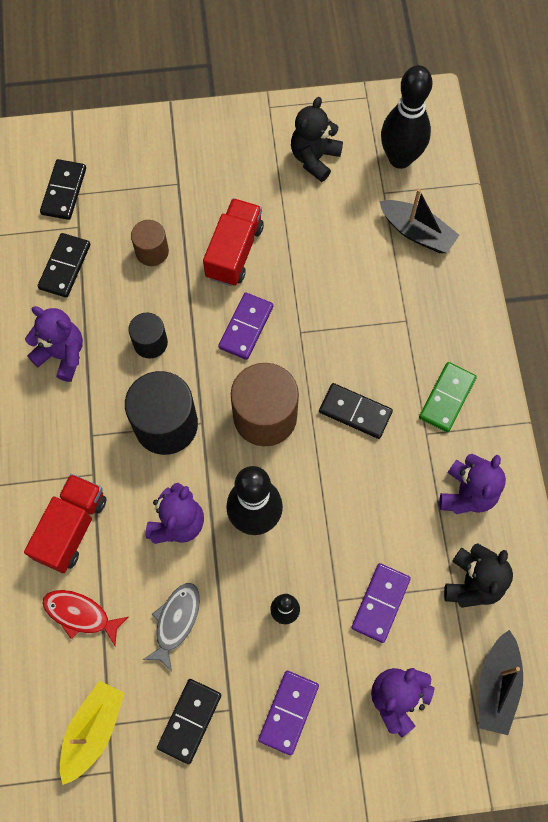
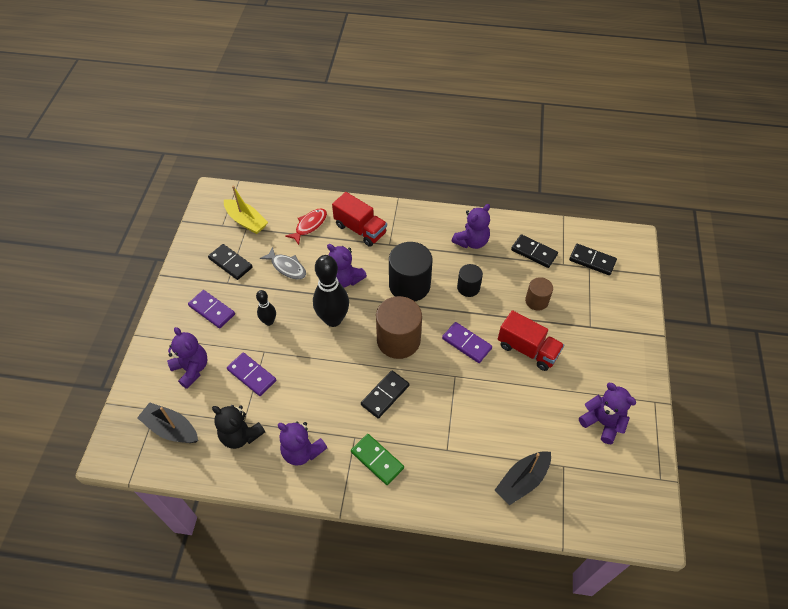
camera: 105 degrees right, 15 degrees down
black teddy bear [291,97,343,182] -> purple teddy bear [579,383,636,444]
black bowling pin [381,65,432,169] -> none

